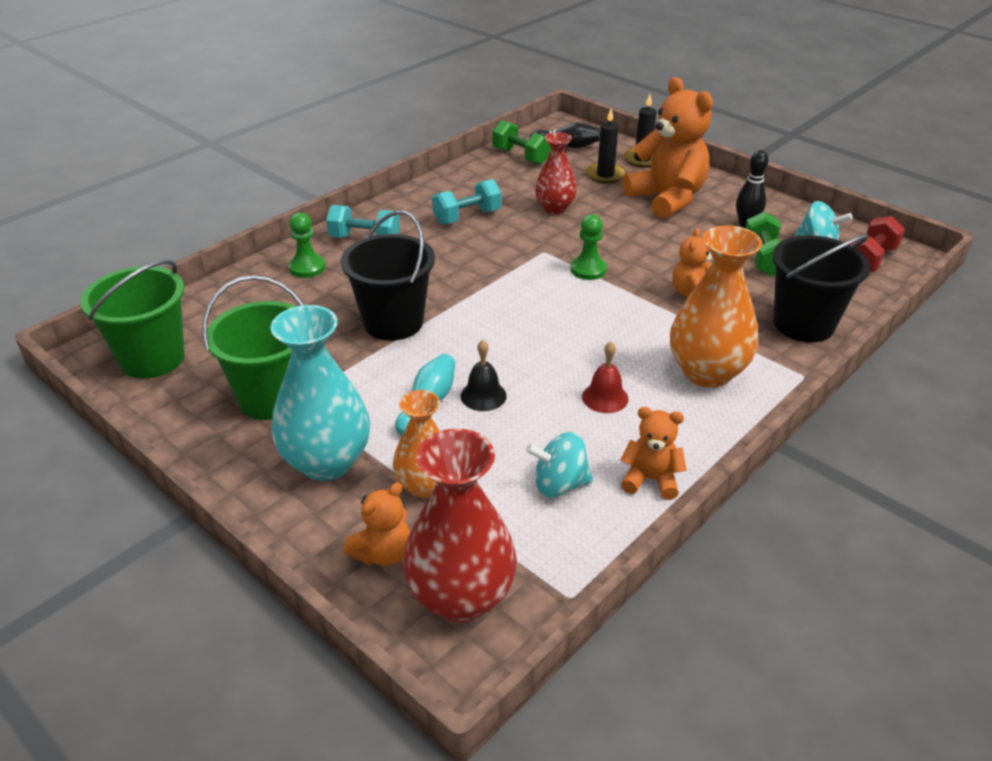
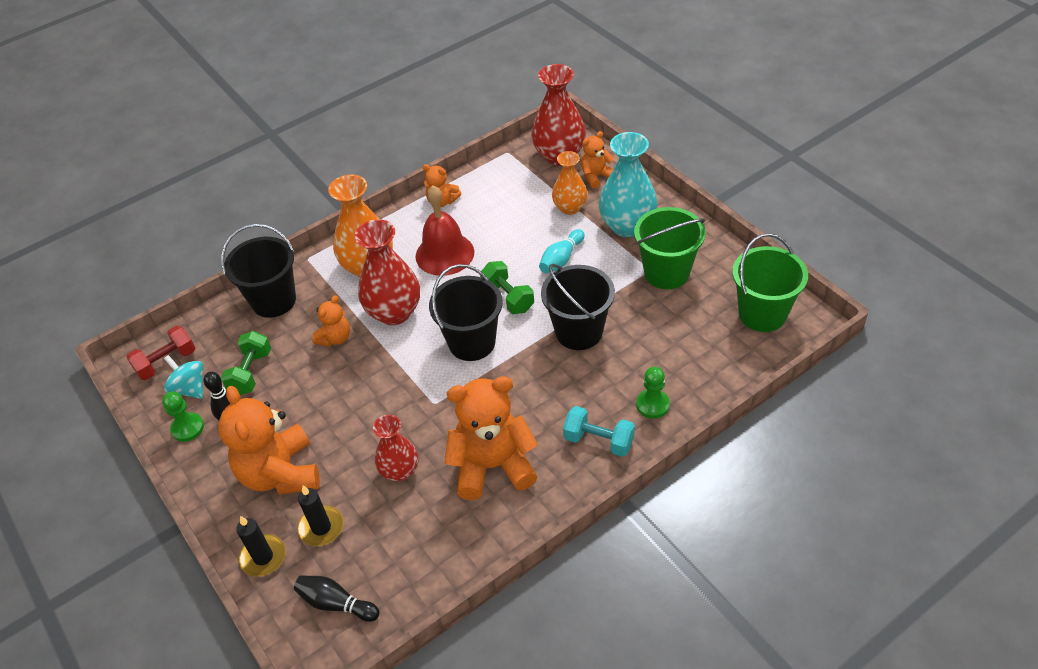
camera: 165 degrees left, 10 degrees up
turquoise dumbbell [432,179,501,225] -> orange teddy bear [445,376,538,500]
black bell [460,340,507,411] -> none
green dumbbell [492,120,551,165] -> green dumbbell moved to [480,261,534,314]
turquoise spinning top [526,432,593,497] -> none
green pawn [571,214,607,280] -> green pawn moved to [162,392,204,442]
red bell [582,342,628,413] -> red bell [416,186,474,276], size x1.93
none -> red vase [355,219,420,325]
none -> black bucket [429,264,503,361]

